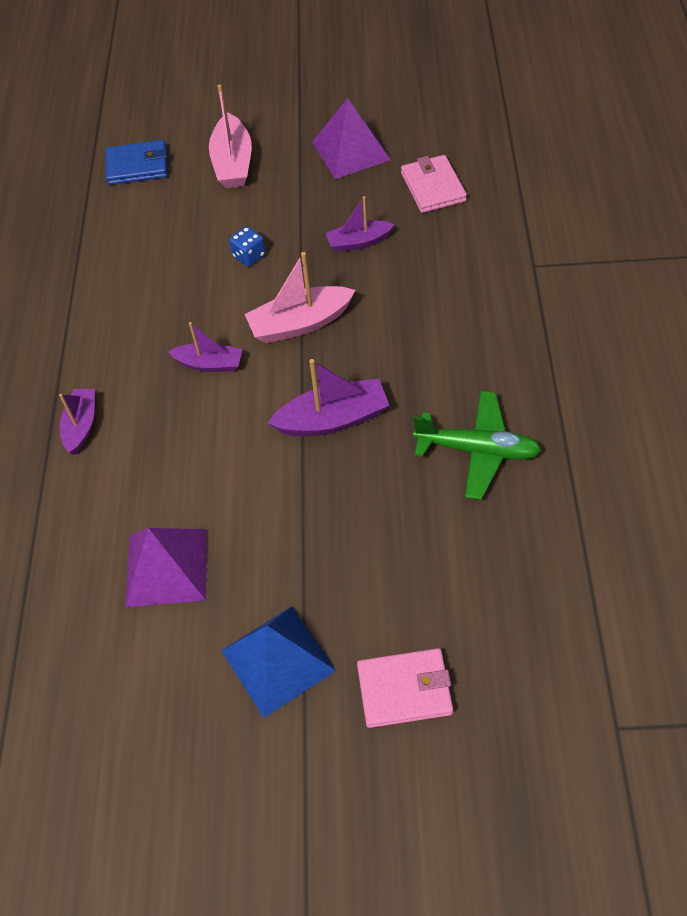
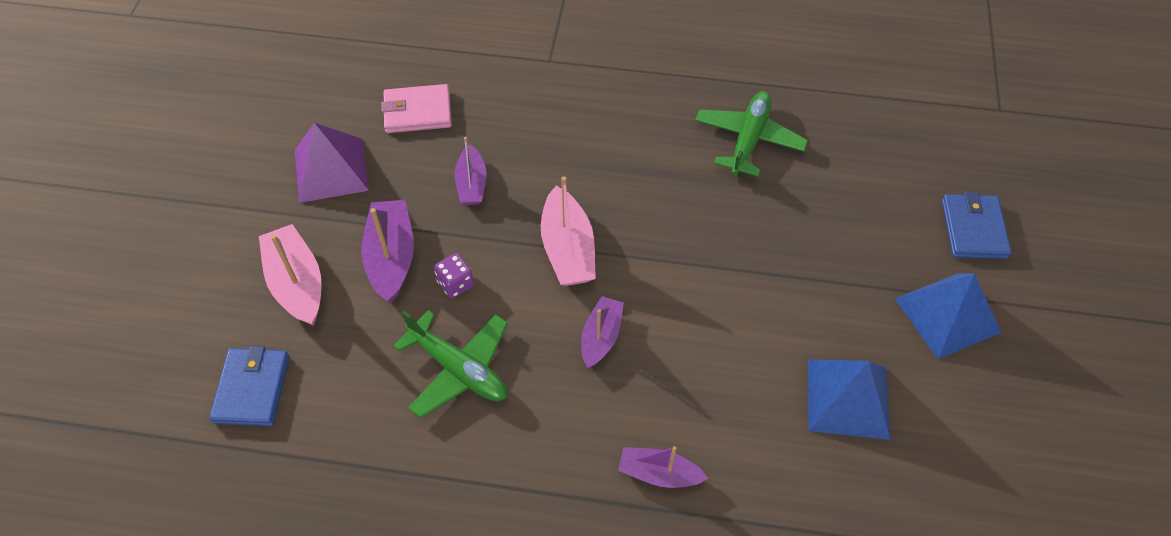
camera: 85 degrees left, 0 degrees up
purple pyramid [125,528,207,607] -> blue pyramid [808,360,890,440]
pink boat [209,85,252,188] -> pink boat turned 120 degrees counterclockwise [259,224,322,326]
blue dice [229,226,265,266] -> purple dice [434,253,474,298]
purple boat [268,359,389,436] -> purple boat moved to [361,200,414,303]
pink wallet [357,648,453,728] -> blue wallet [942,191,1012,259]
none -> green plane [393,310,508,418]

